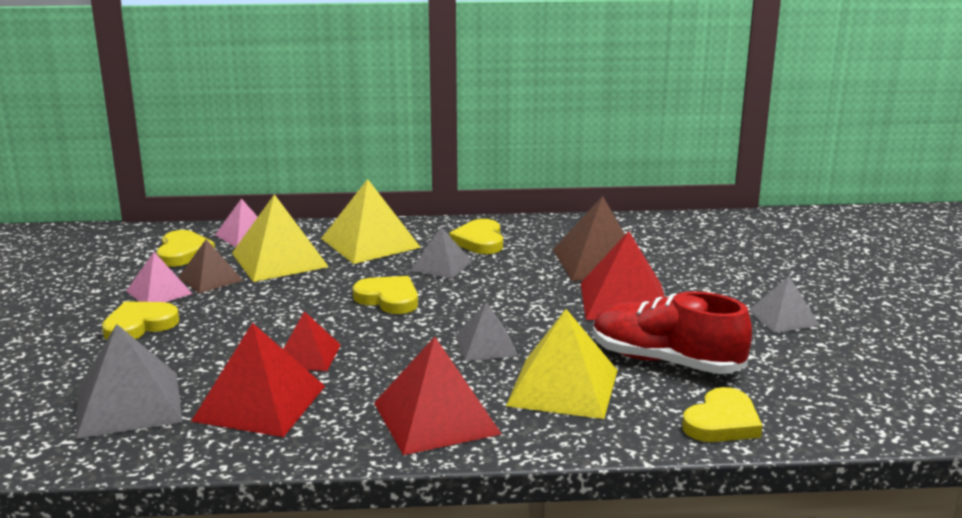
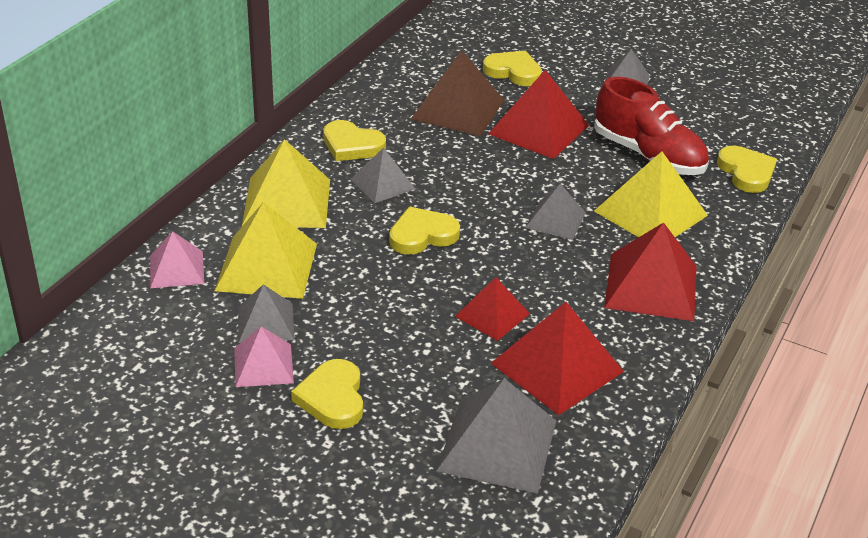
camera: 60 degrees left, 15 degrees up
yellow heart [157,230,215,267] -> yellow heart moved to [483,51,542,86]
brown pyramid [178,239,243,293] -> grey pyramid [238,284,295,343]
red shoe [593,291,752,374] -> red shoe turned 105 degrees counterclockwise [594,77,709,175]

